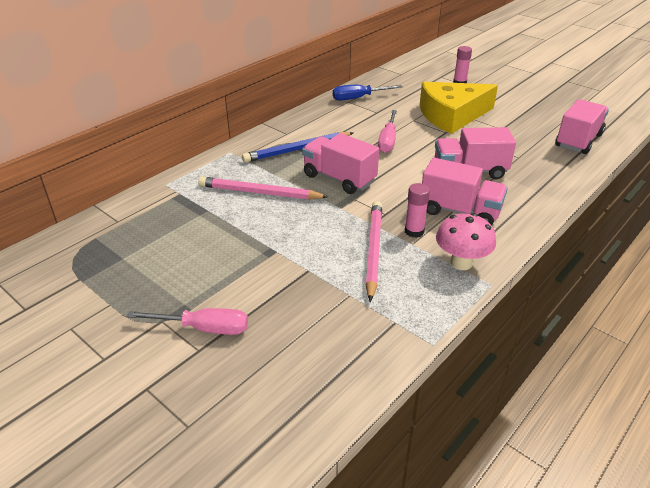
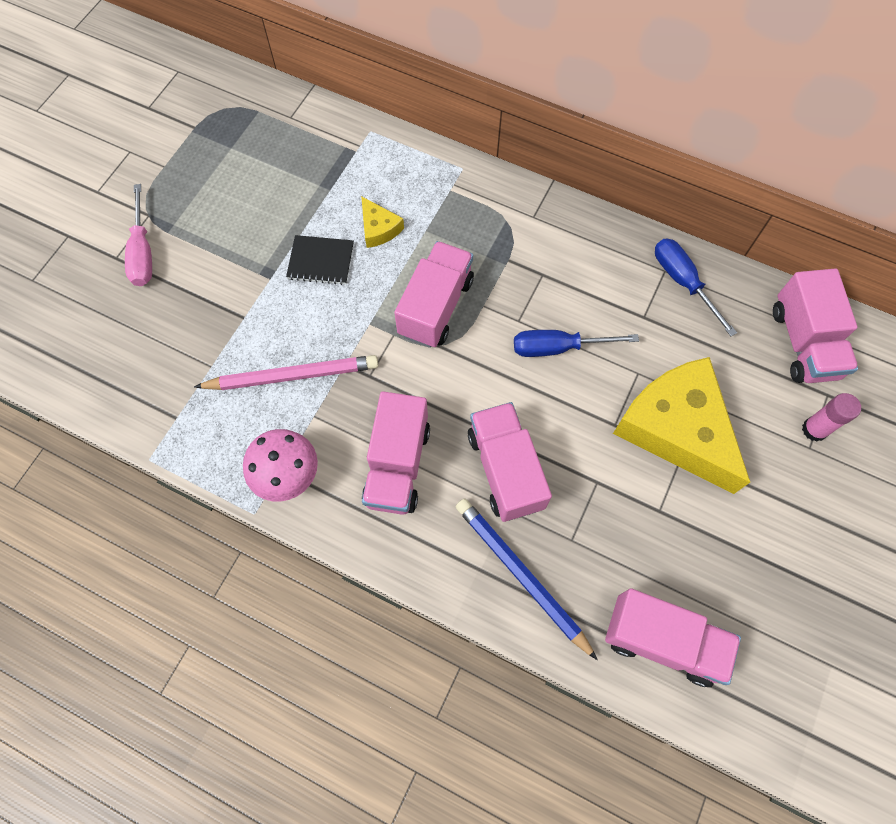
camera: 75 degrees right, 30 degrees up
pink pencil [198,177,328,200] -> yellow cheese [361,196,404,248]
blue pencil [242,132,353,163] -> blue pencil moved to [456,498,598,660]
pink screwdriver [378,110,397,153] -> blue screwdriver [514,330,639,357]
pink glue stick [405,183,430,238] -> none
none -> black notebook [286,235,354,285]
none -> pink truck [773,268,858,383]

